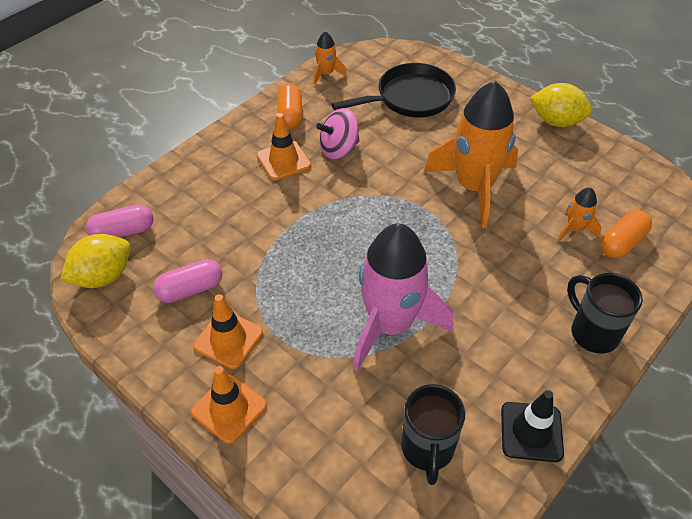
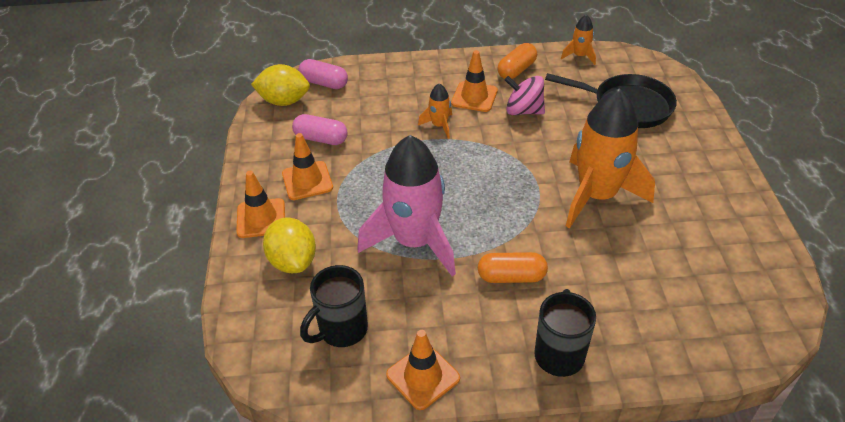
camera: 45 degrees right, 5 degrees down
black traffic cone [501,390,564,462] -> orange traffic cone [386,330,460,410]
yellow lemon [530,83,592,127] -> yellow lemon moved to [263,218,316,273]
orange rocket [557,187,602,242] -> orange rocket moved to [418,83,452,139]
orange capsule [601,210,652,258] -> orange capsule moved to [478,252,548,283]

